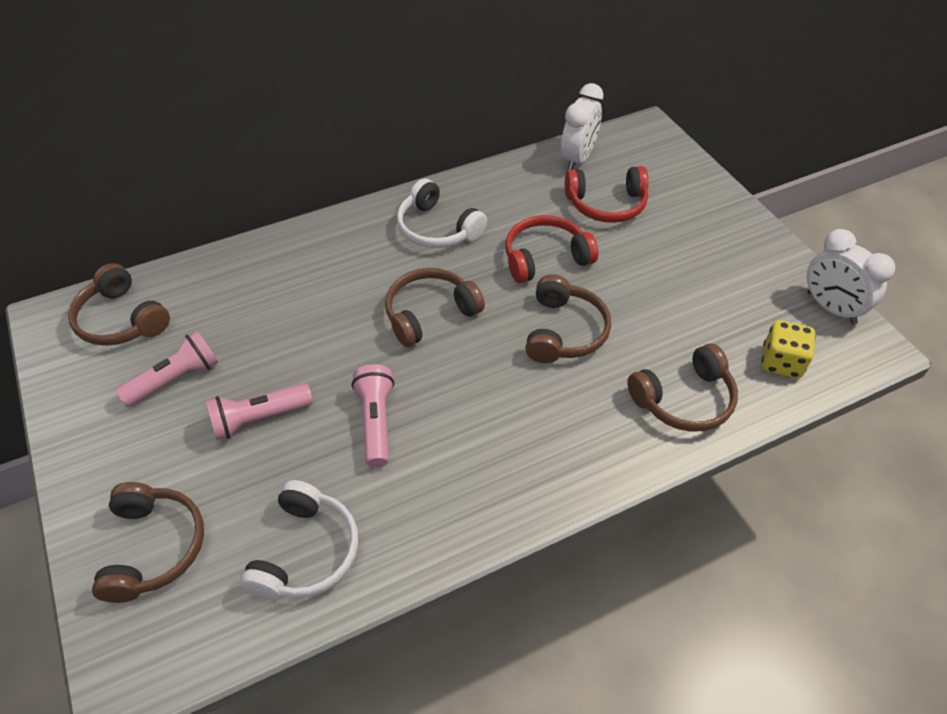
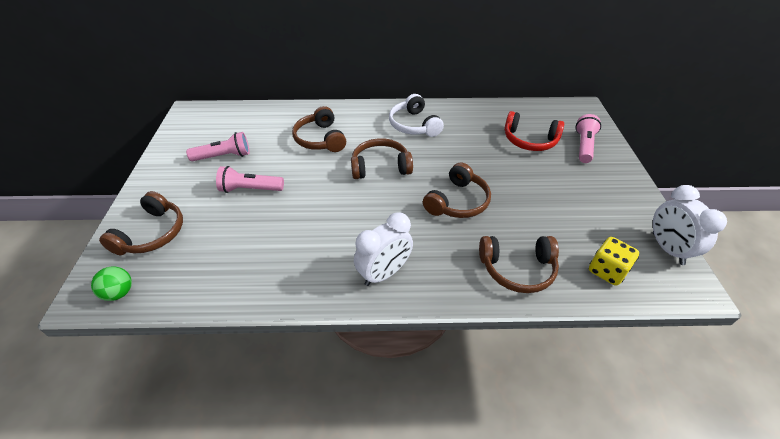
camera: 25 degrees right, 5 degrees down
brown headphones [68,263,170,346] -> brown headphones moved to [292,106,346,152]
white headphones [240,480,358,600] -> none
pink flashlight [352,364,394,467] -> pink flashlight moved to [576,114,601,163]
red headphones [505,215,598,283] -> none
white clock [561,83,603,170] -> white clock moved to [354,213,413,286]
none -> green ball [91,266,132,301]

